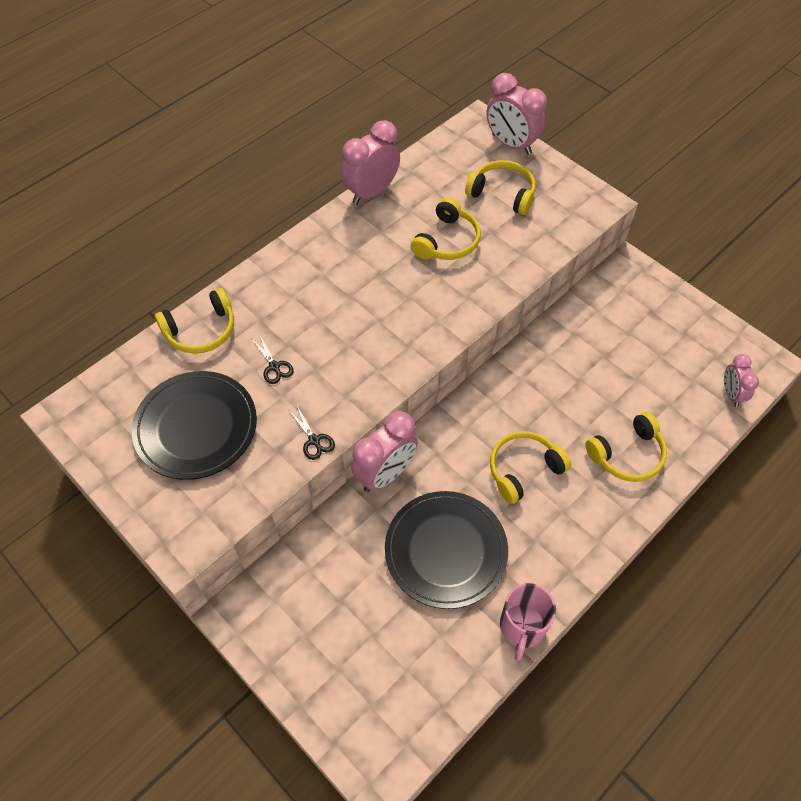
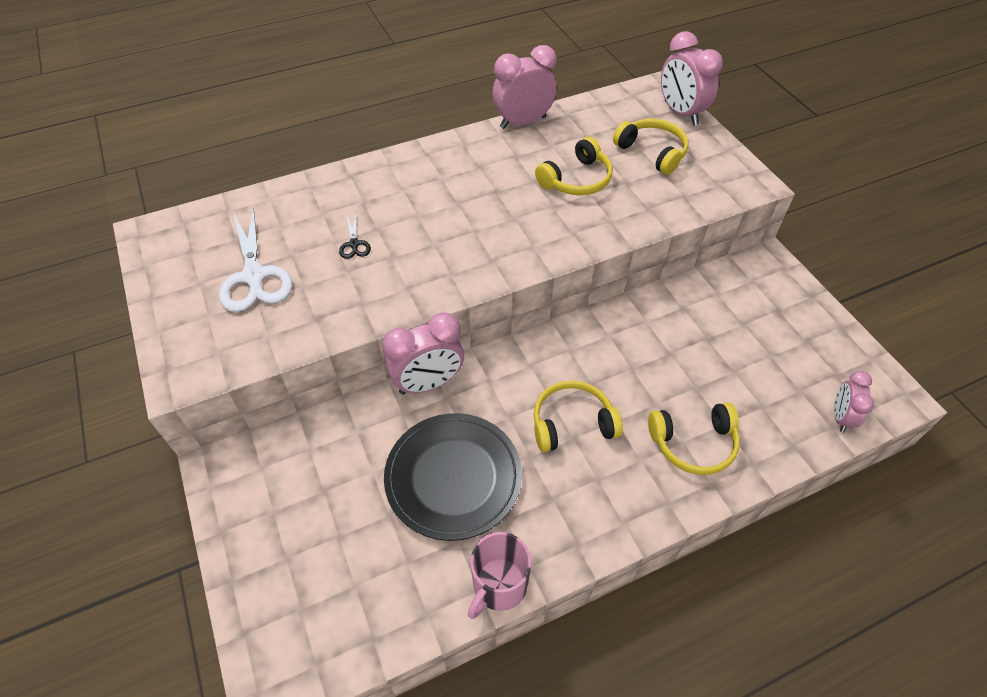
camera: 20 degrees right, 5 degrees down
black plate [132,371,257,480] -> white scissors [219,207,292,312]
yellow headphones [155,288,234,354] -> none
black scissors [289,406,335,460] -> none

